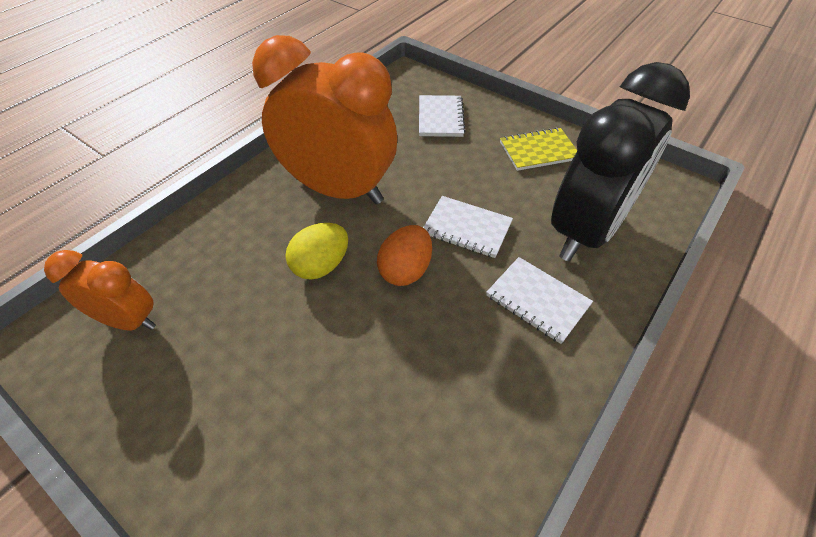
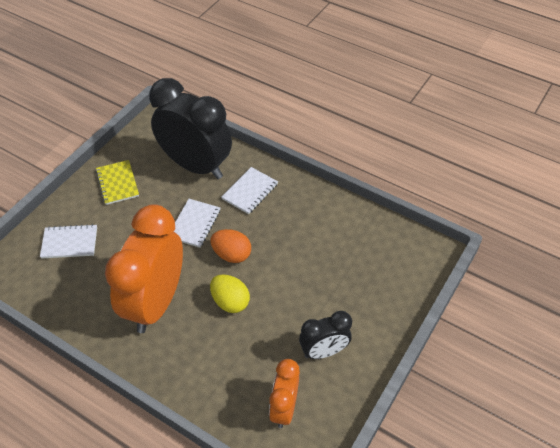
camera: 95 degrees left, 0 degrees up
none -> black clock [299,311,352,359]

